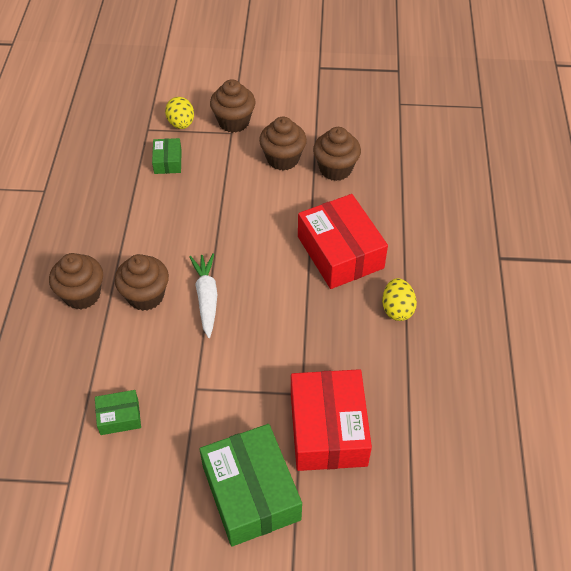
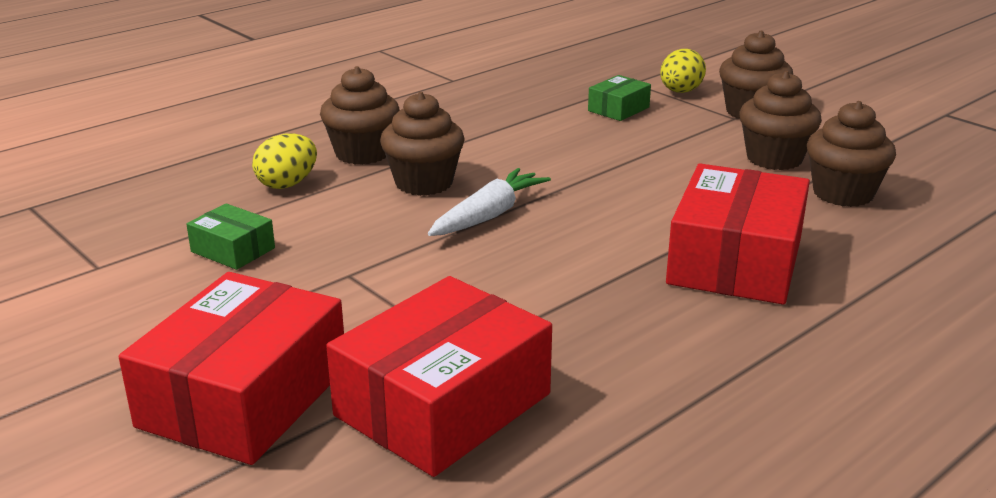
camera: 45 degrees right, 25 degrees down
green box [200,424,302,547] -> red box [119,272,344,465]
yellow egg [382,278,417,321] -> yellow egg moved to [252,133,317,189]

